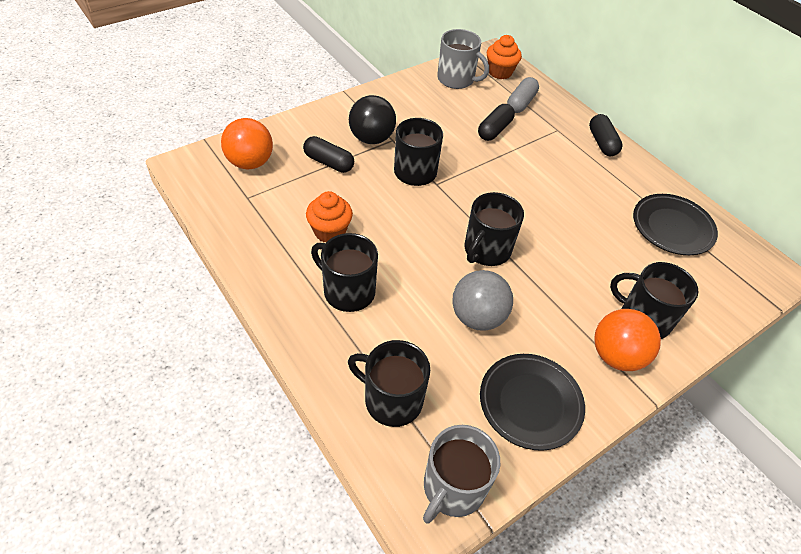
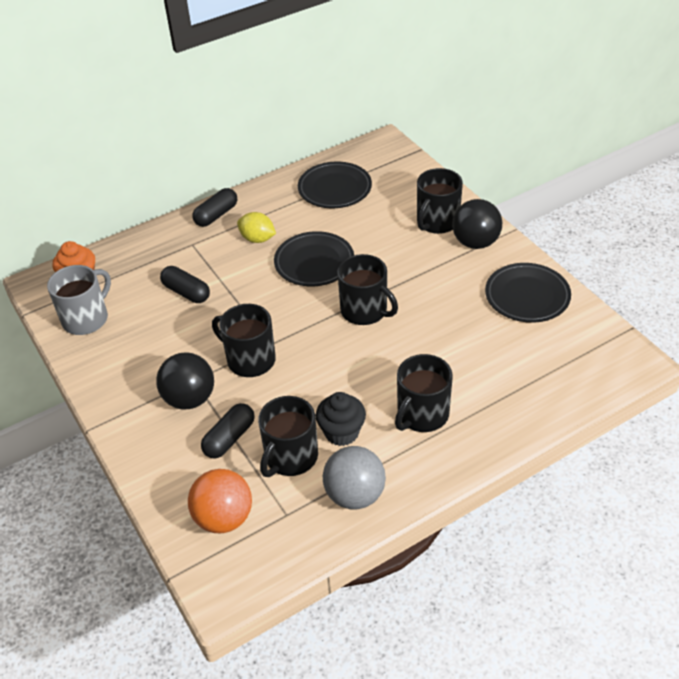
camera: 80 degrees left, 5 degrees down
orange cupcake [306,191,353,242] -> black cupcake [316,392,366,446]
black mug [348,340,430,427] -> black mug moved to [258,396,318,477]
grey mug [423,425,500,523] -> none
grey ball [452,270,513,331] -> grey ball moved to [323,446,386,510]
grey capsule [507,77,539,113] -> none
black capsule [589,114,622,156] -> black capsule turned 45 degrees counterclockwise [192,188,237,227]
orange ball [594,309,661,371] -> black ball [452,199,502,249]
none -> yellow lemon [237,212,276,243]
none -> black plate [274,231,354,286]

